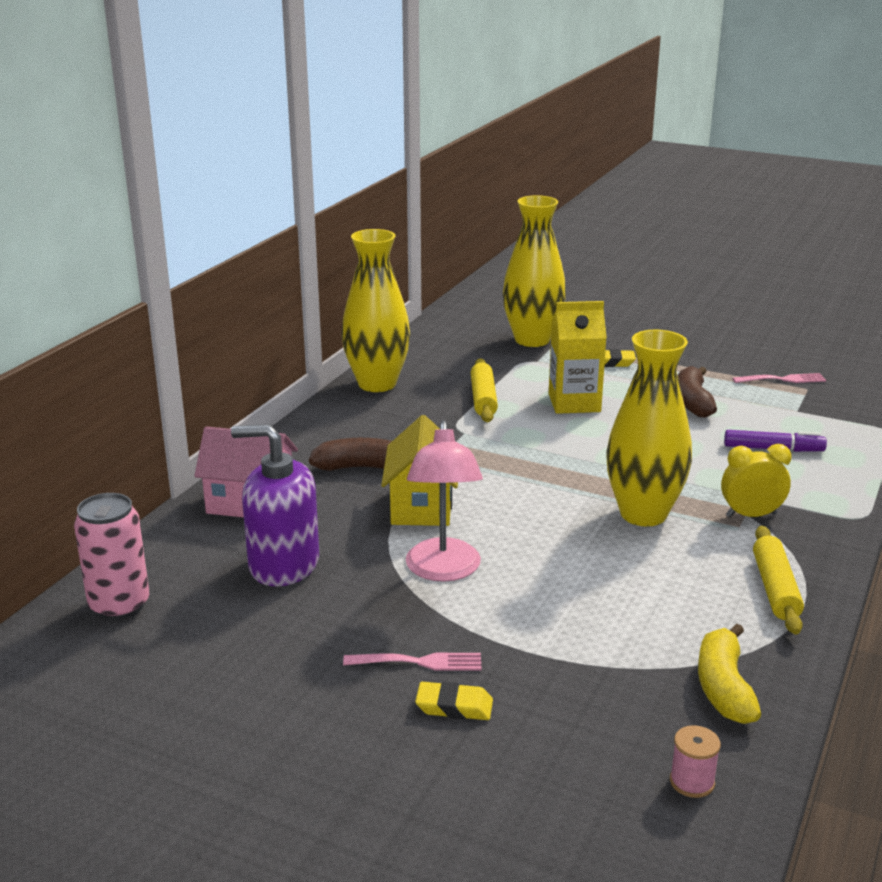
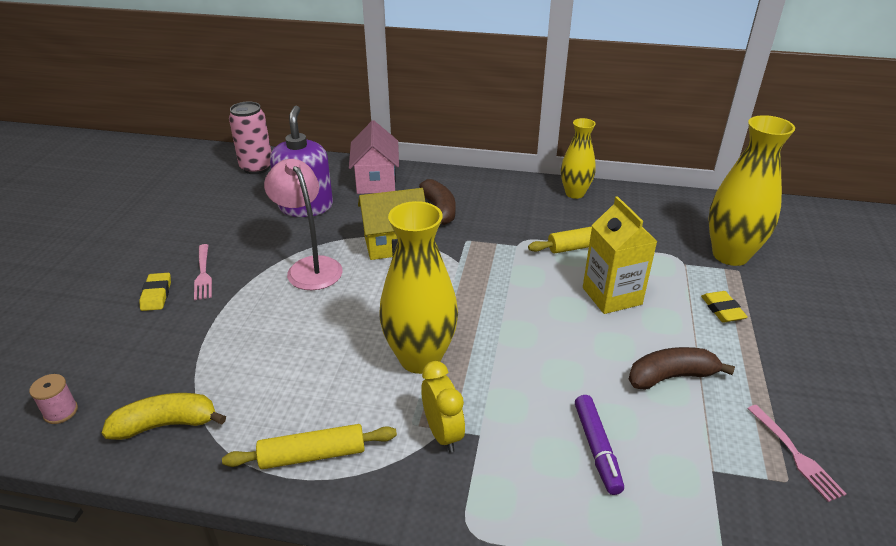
camera: 75 degrees right, 10 degrees up
yellow vase [341,229,410,392] -> yellow vase [561,118,596,199], size x0.61
pink lamp [406,420,483,582] -> pink lamp turned 75 degrees clockwise [264,159,343,290]

